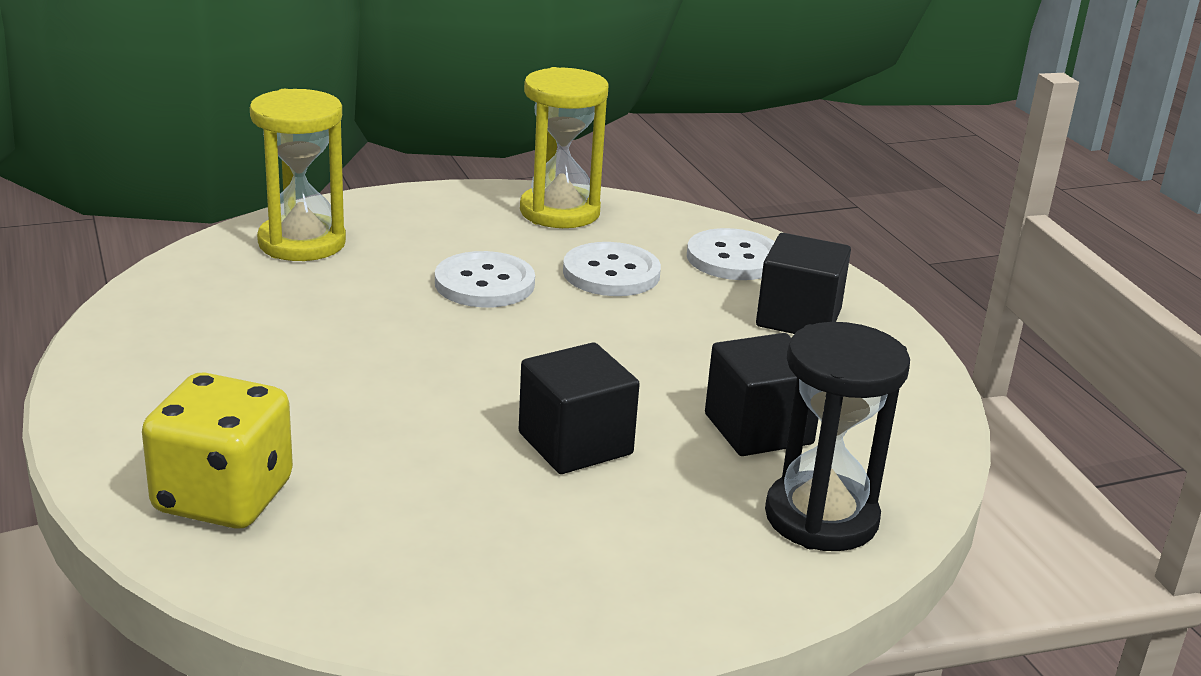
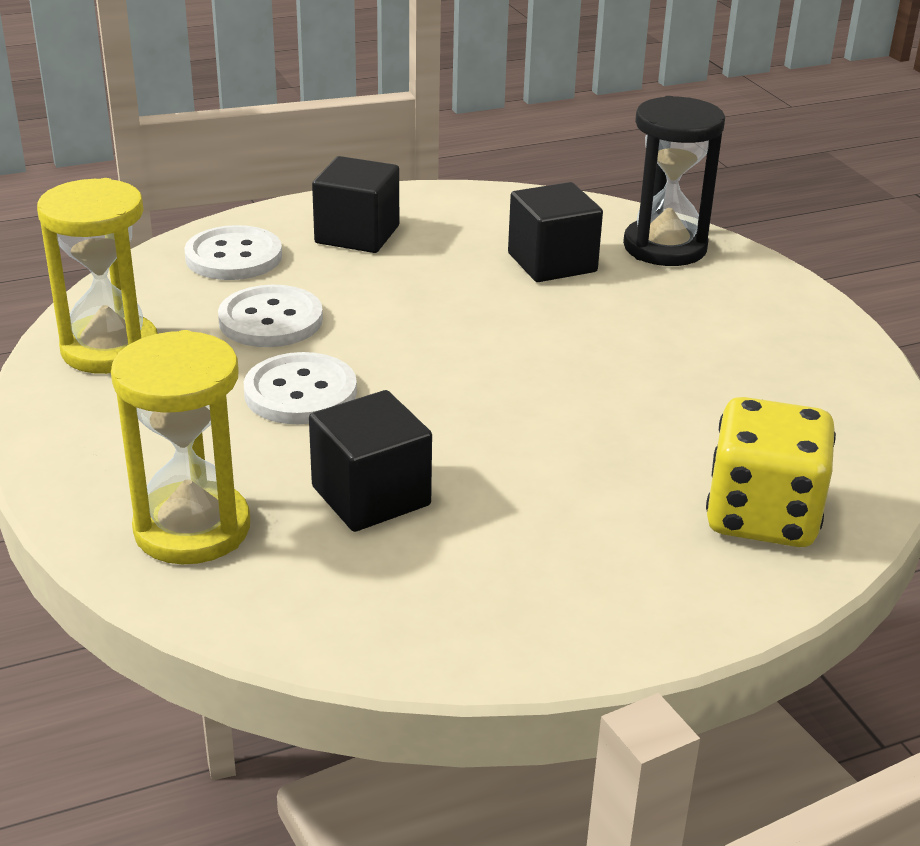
camera: 90 degrees left, 5 degrees up
black cube [519,342,640,474] -> black cube moved to [309,390,432,532]

